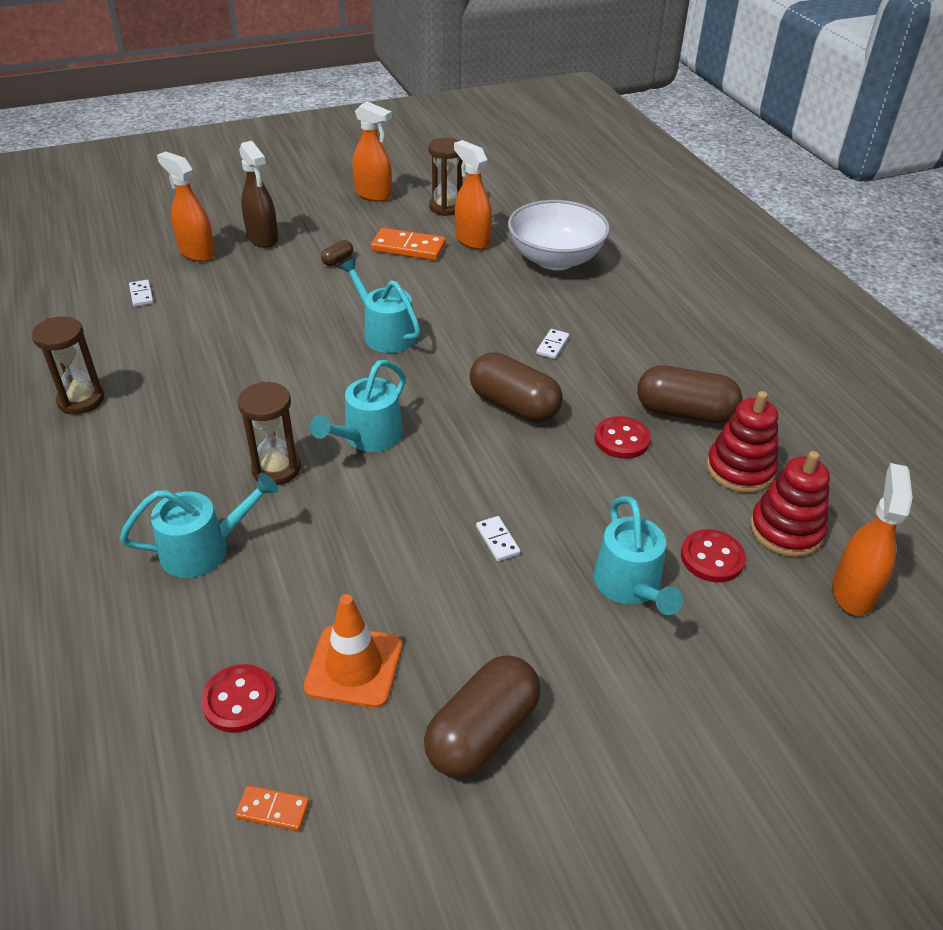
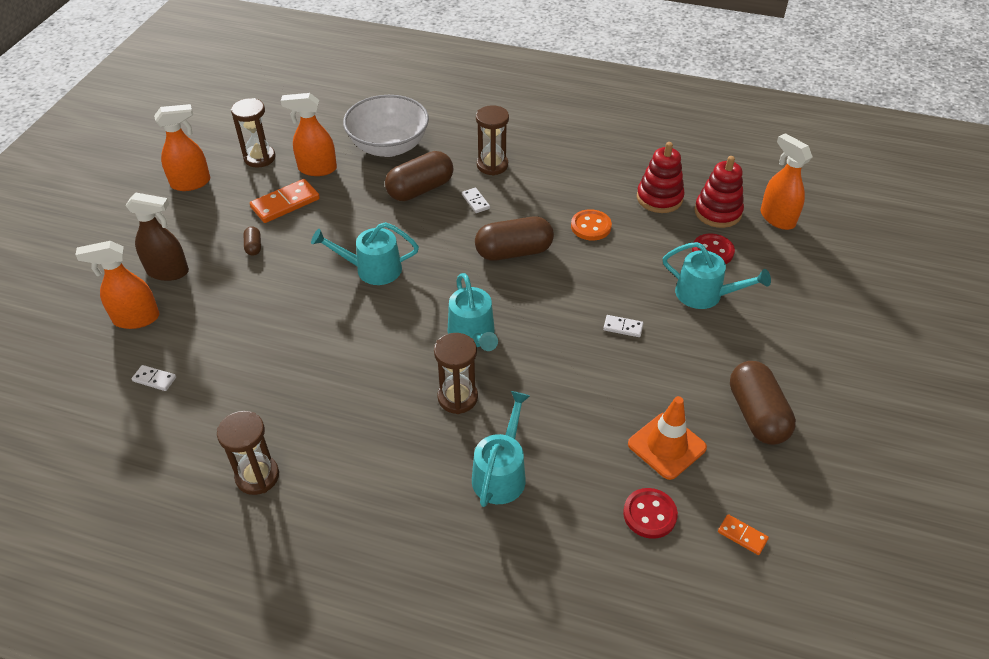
camera: 50 degrees left, 5 degrees up
orange domino [235,785,310,831] -> orange domino turned 75 degrees clockwise [718,514,769,555]
red button [594,416,651,459] -> orange button [571,209,612,240]
brown capsule [637,365,743,424] -> brown capsule moved to [385,151,454,201]
none -> brown hourglass [476,105,509,176]

